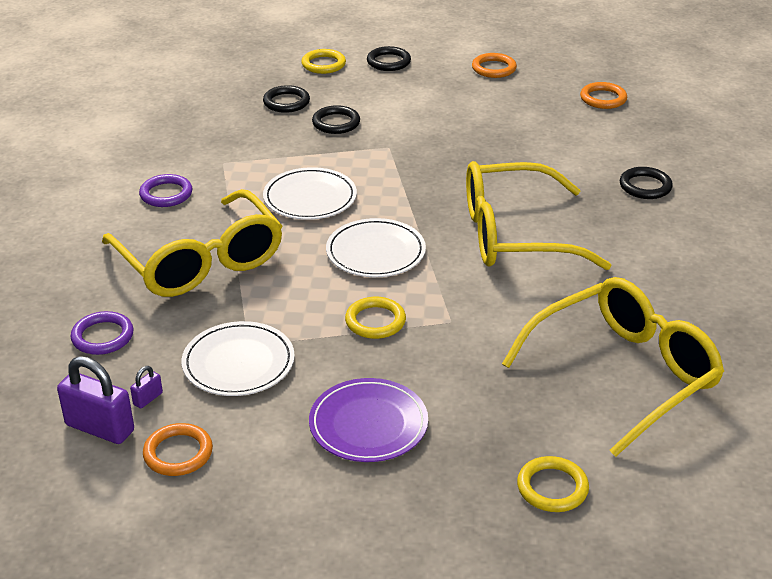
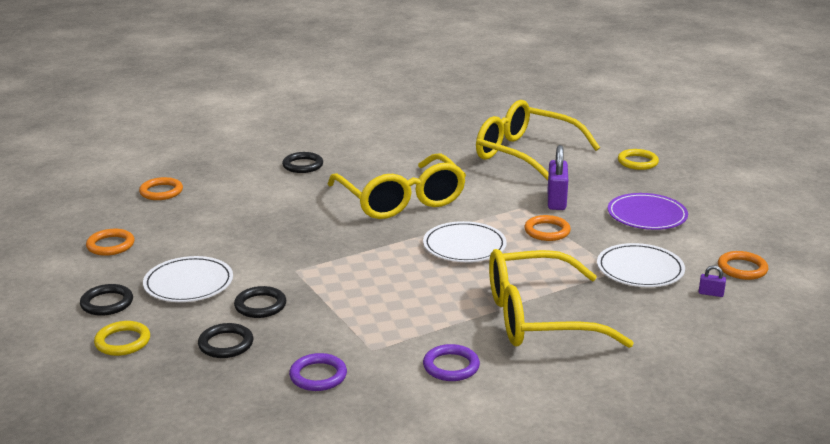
camera: 110 degrees left, 10 degrees down
purple padlock [57,356,134,444] -> purple padlock moved to [548,145,568,210]
purple ring [70,311,133,355] -> purple ring moved to [289,353,347,391]
yellow glasses [102,189,282,297] -> yellow glasses turned 135 degrees counterclockwise [489,249,634,348]
white plate [263,167,357,220] -> white plate moved to [143,256,233,302]
yellow ring [345,297,406,339] -> orange ring [524,215,571,241]

